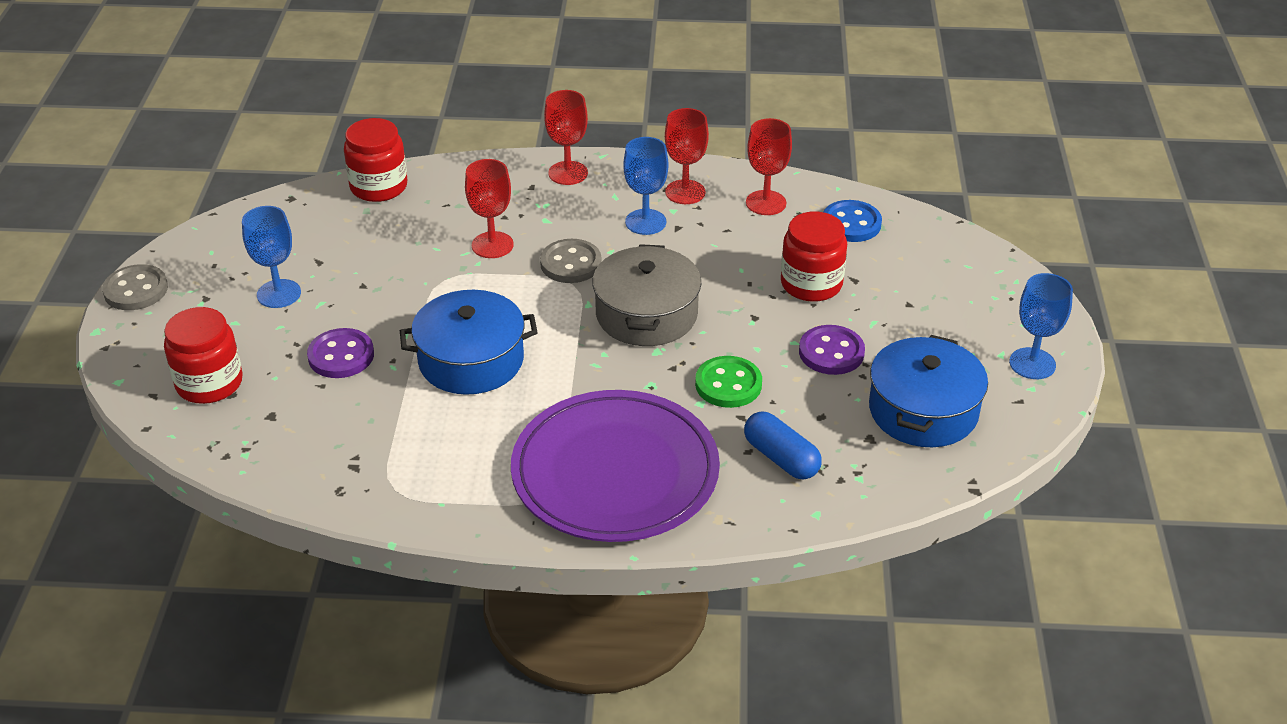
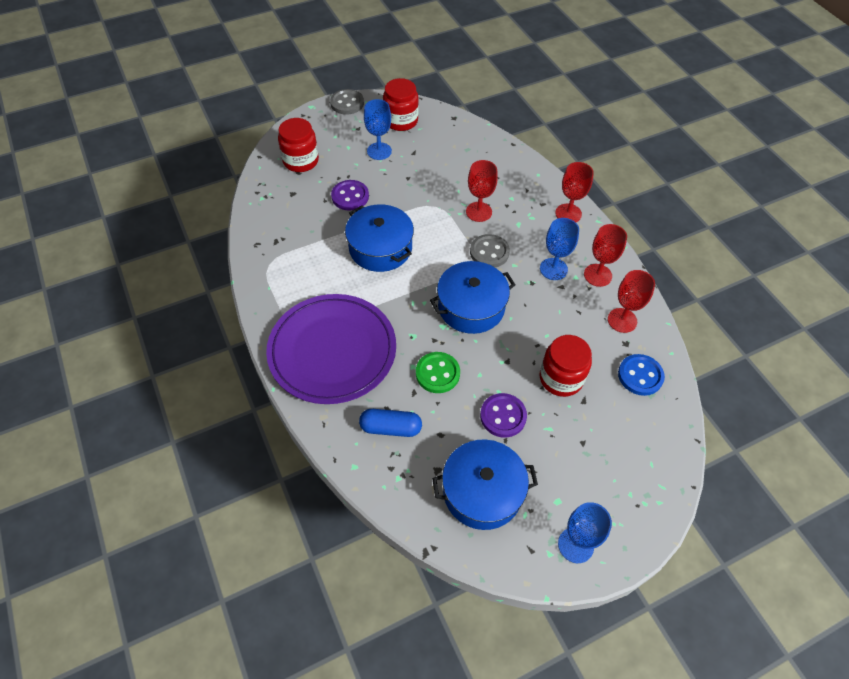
camera: 60 degrees right, 15 degrees up
red jar [344,118,407,202] -> red jar moved to [383,78,419,131]
grey pot [592,244,701,346] -> blue pot [430,261,516,334]
blue capsule [744,412,822,480] -> blue capsule turned 75 degrees clockwise [359,409,422,437]

